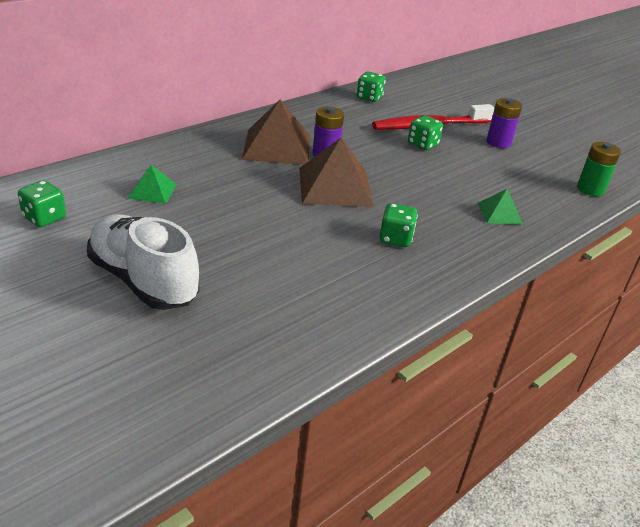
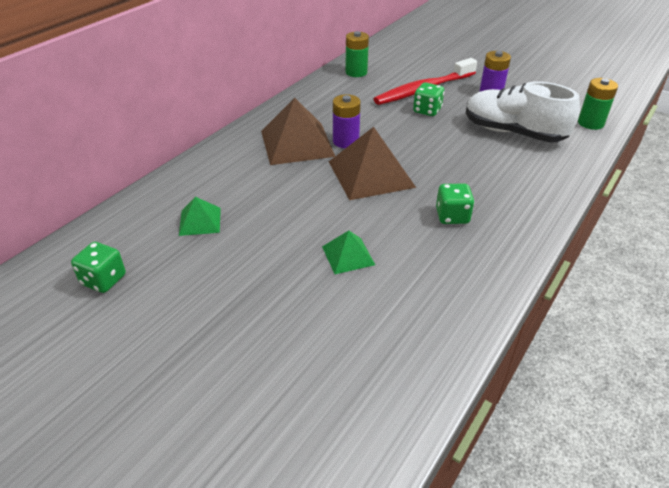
camera: 10 degrees left, 5 degrees up
white shoe [87,214,199,310] -> white shoe moved to [466,81,580,143]
green dice [357,71,386,102] -> green battery [345,31,369,77]
green pyramid [478,189,523,225] -> green pyramid moved to [322,230,375,274]

